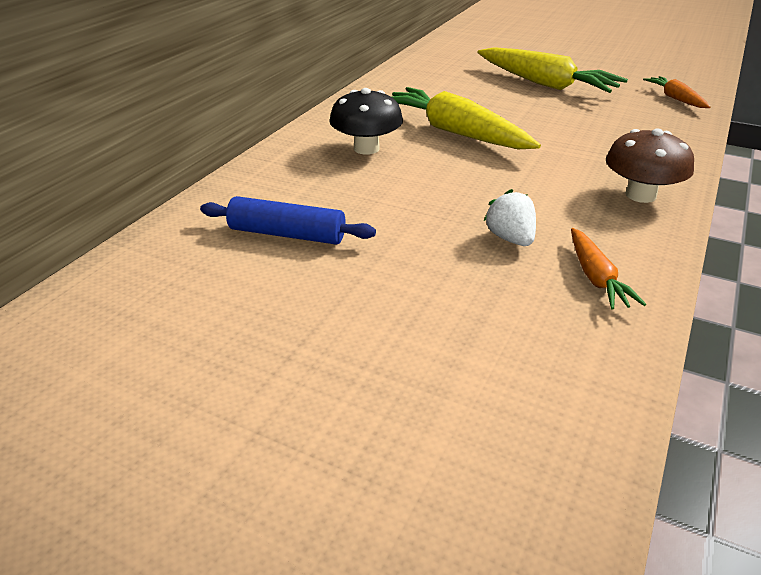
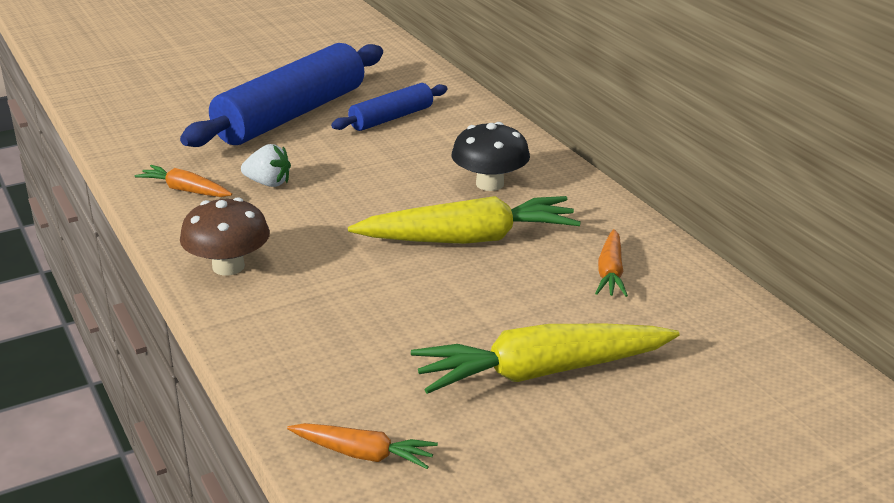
camera: 125 degrees right, 5 degrees down
none -> blue rolling pin [180,43,383,147]
none -> orange carrot [595,229,628,297]

